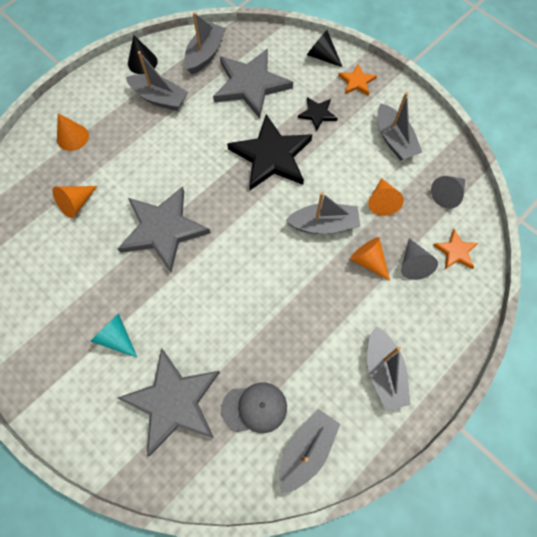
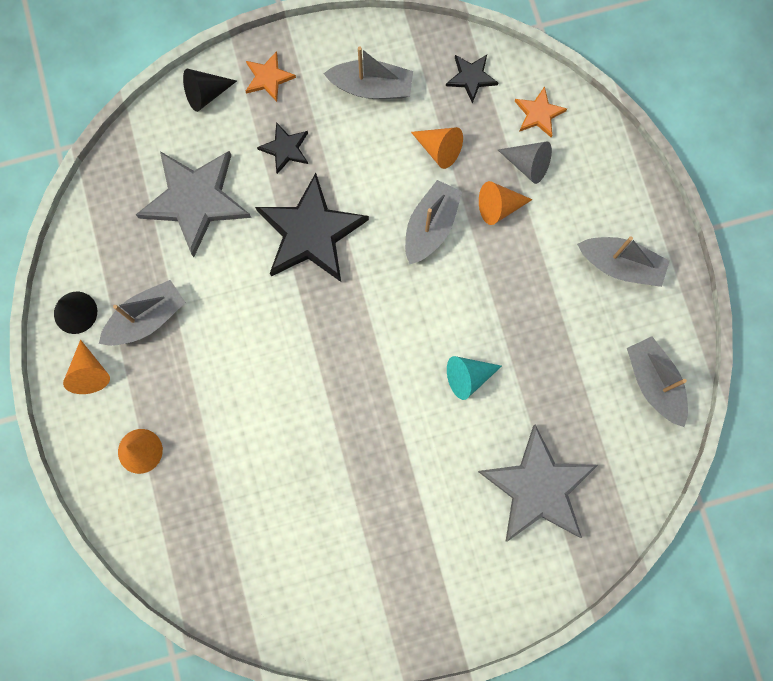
camera: 60 degrees left, 10 degrees up
orange cone [52,186,97,218] -> orange cone moved to [63,340,110,394]
turquoise cone [90,313,137,357] -> turquoise cone moved to [447,356,502,400]
grey star [117,186,210,272] -> none
grey boat [184,12,226,74] -> none
grey cap [221,382,287,433] -> none
grey cone [431,176,465,209] -> black star [446,55,498,103]

